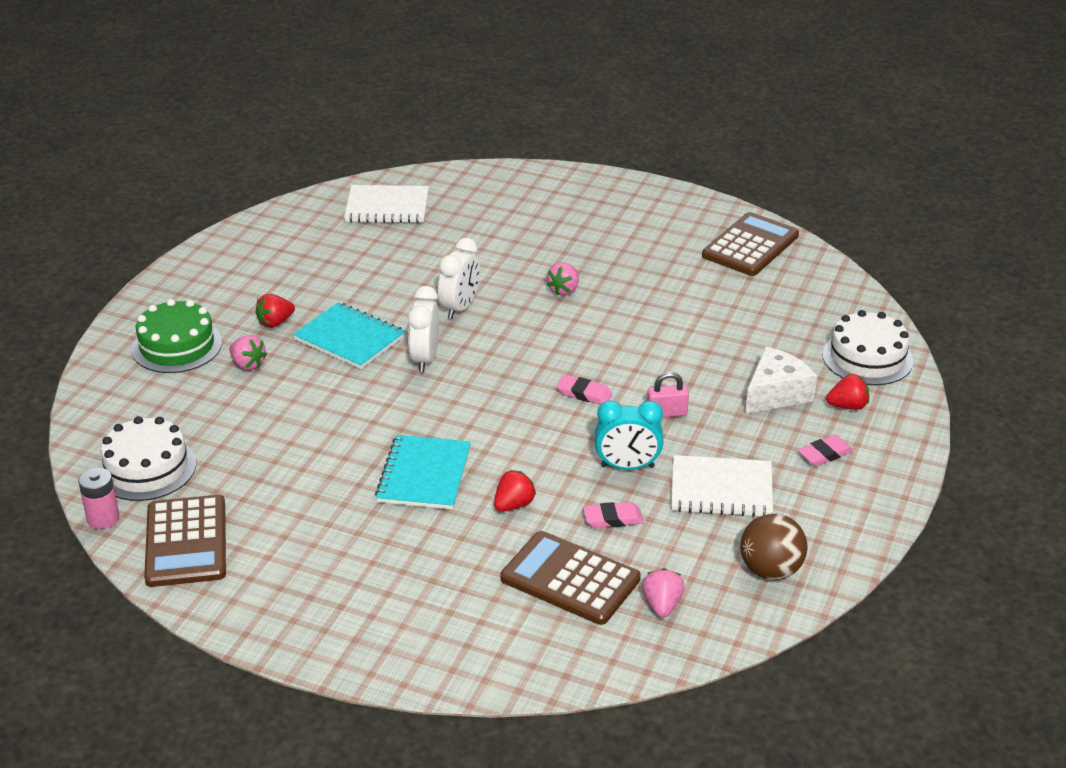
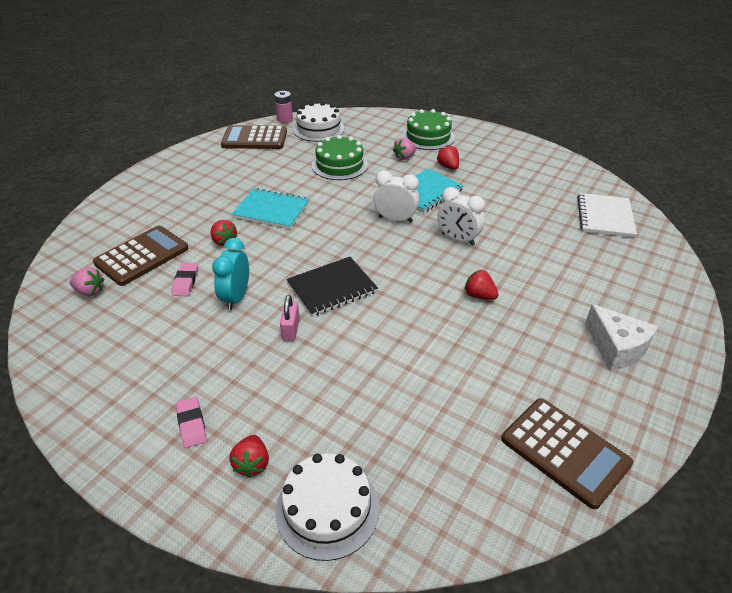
camera: 100 degrees right, 5 degrees up
pink strawberry [546,263,579,296] -> red strawberry [464,270,499,300]
pink eraser [556,375,612,404] -> black notebook [286,257,378,317]
white notebook [671,455,773,517] -> none
brown ball [740,513,807,580] -> none
white cheese [745,346,817,414] -> white cheese moved to [585,304,658,370]
none -> green cake [312,135,368,180]

